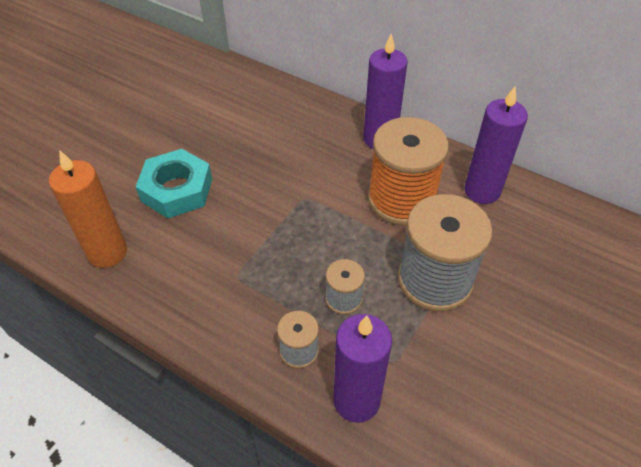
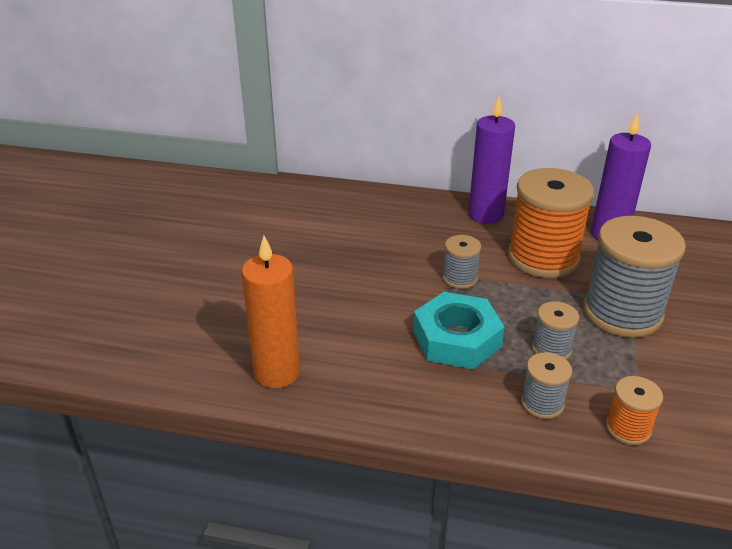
camera: 20 degrees left, 15 degrees down
turquoise nut [135,149,212,218] -> turquoise nut moved to [413,292,505,369]
purple candle [334,314,392,423] -> orange spool [606,376,663,445]
none -> grey spool [442,235,481,289]

